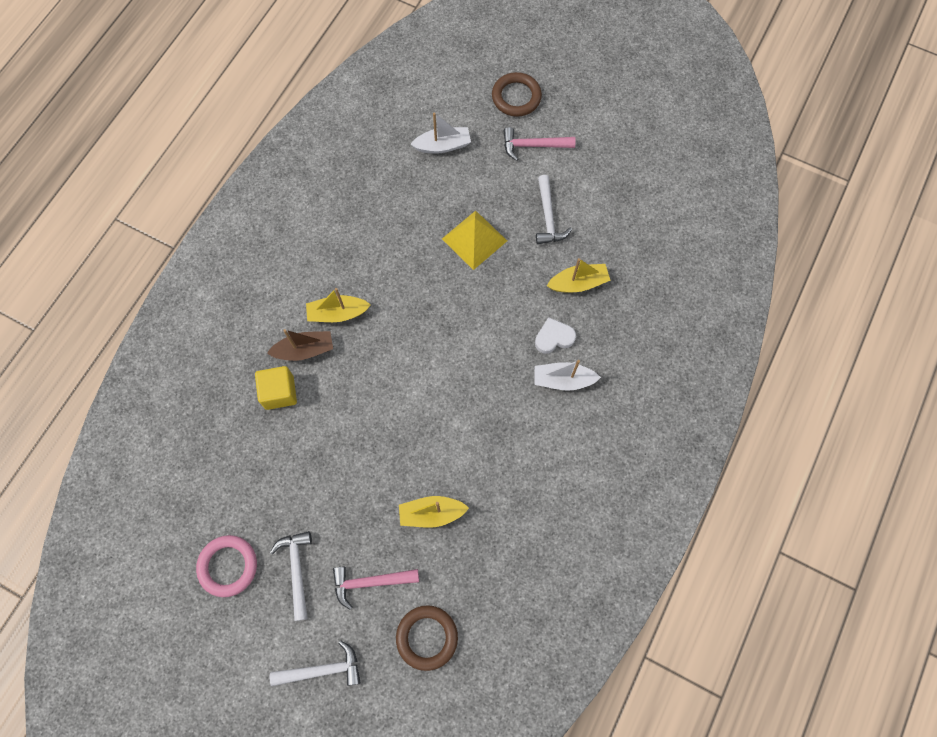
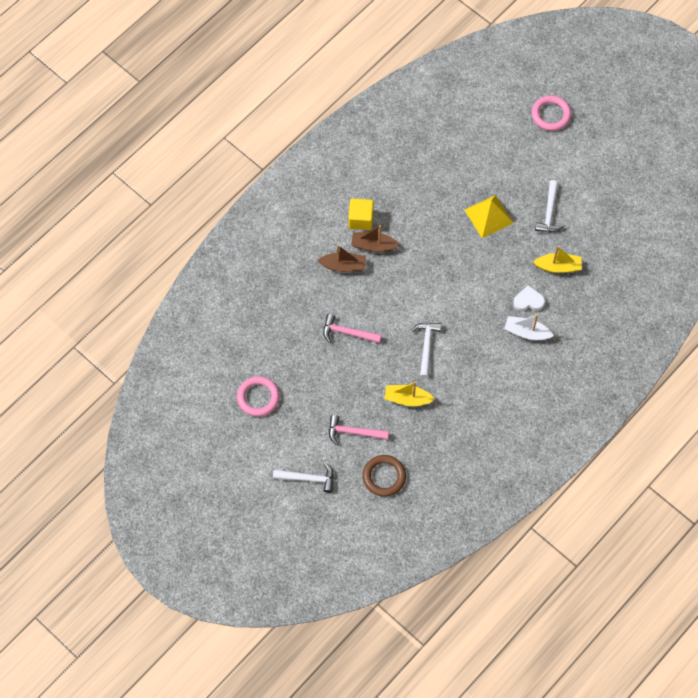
camera: 15 degrees right, 5 degrees down
yellow cube [255,366,297,410] -> yellow cube moved to [349,198,374,230]
white hammer [270,531,312,621] -> white hammer moved to [412,323,441,378]
yellow boat [306,288,371,322] -> brown boat [351,225,400,252]
white boat [410,112,471,154] -> none
brown ring [492,72,542,117] -> pink ring [531,95,571,131]
pink hammer [504,127,576,161] -> pink hammer moved to [323,314,382,343]

